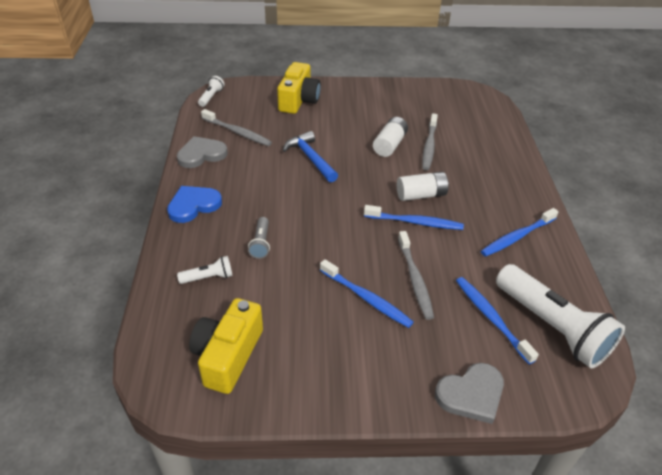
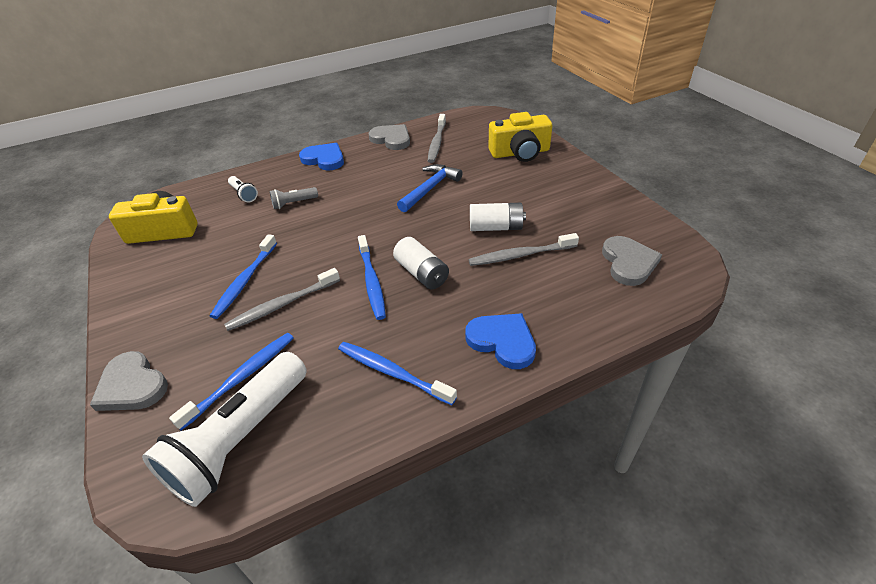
camera: 70 degrees right, 0 degrees up
white flashlight [198,76,225,107] -> none
none -> blue heart [465,313,536,369]
none -> grey heart [602,236,662,286]

